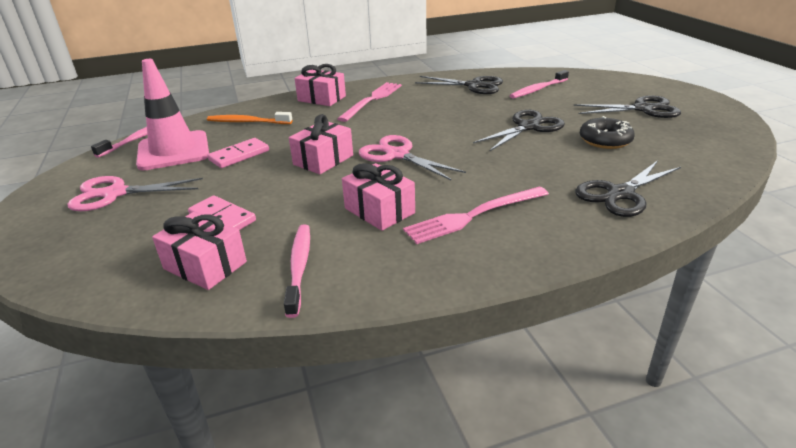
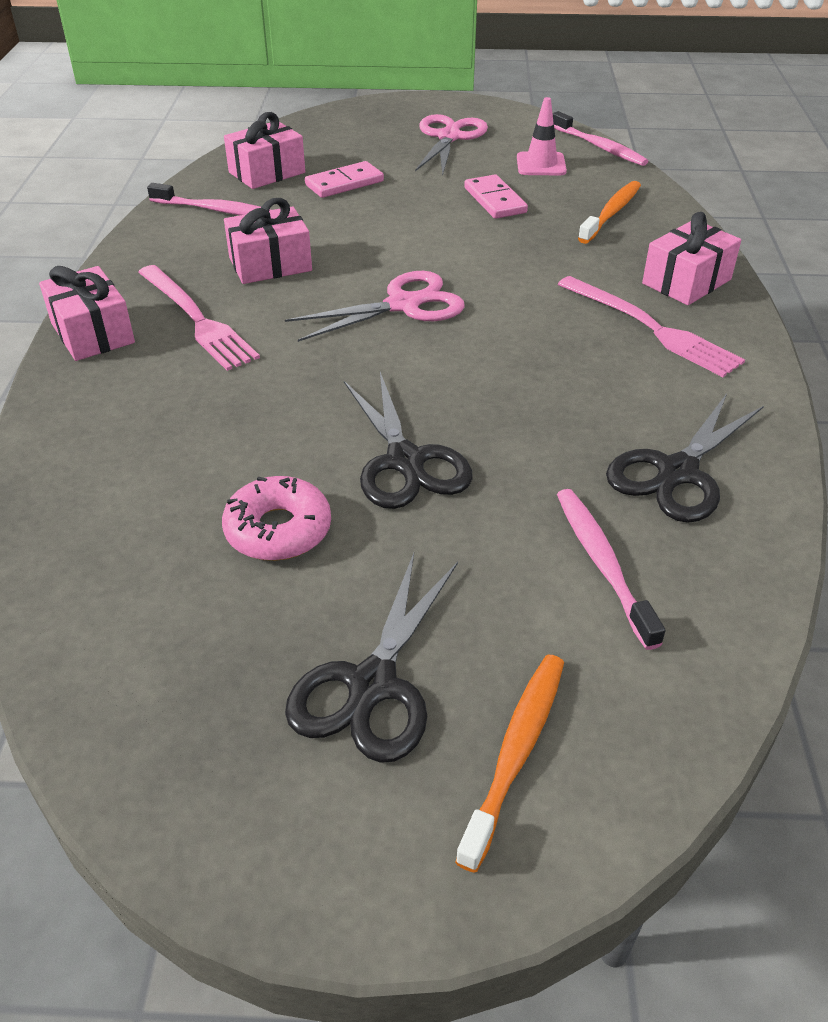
camera: 110 degrees right, 10 degrees up
pink traffic cone [136,59,209,170] -> pink traffic cone [517,97,567,175], size x0.55
pink gift [289,114,353,174] -> pink gift moved to [39,266,135,361]
pink fork [403,186,549,244] -> pink fork turned 150 degrees clockwise [138,265,260,371]
black scissors [575,160,681,217] -> none
black donut [580,116,635,149] -> pink donut [222,476,331,561]
none -> orange toothbrush [455,655,564,873]

